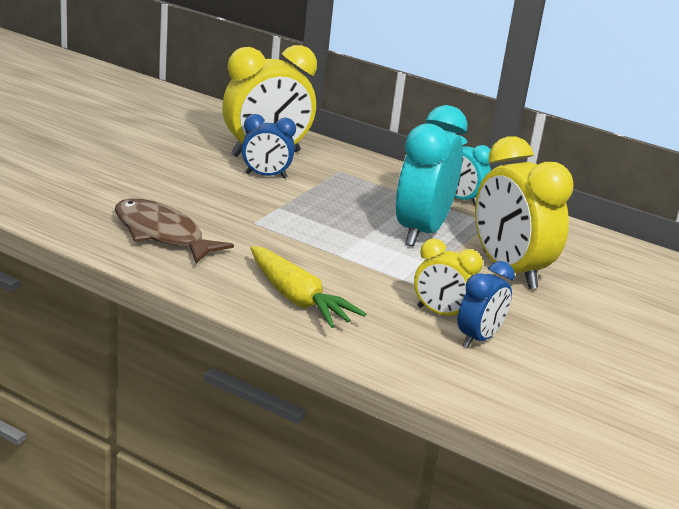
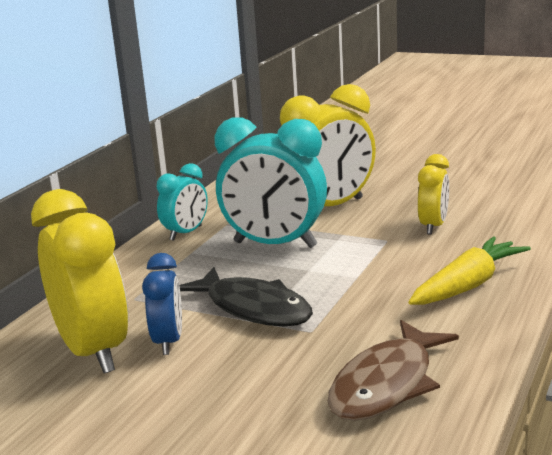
camera: 90 degrees left, 5 degrees down
blue clock [458,261,515,347] -> none
none -> black fish [179,267,313,326]

